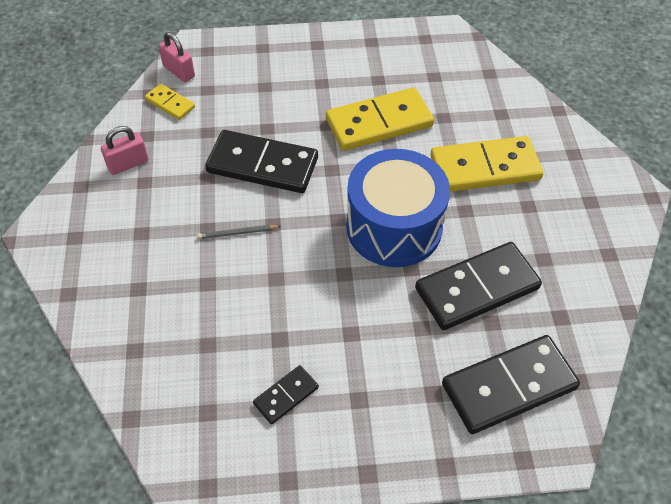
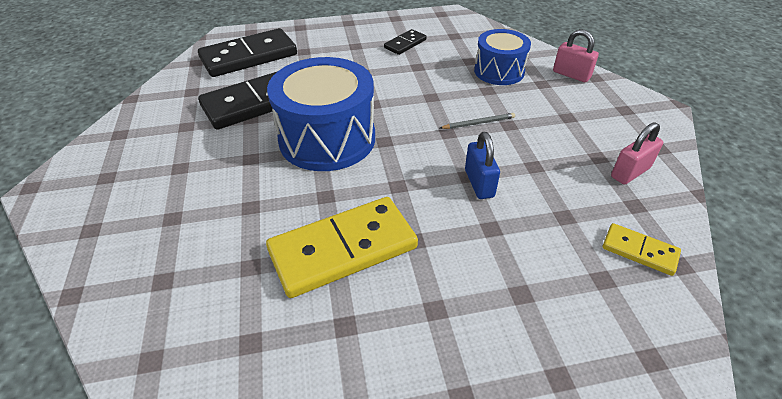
camera: 175 degrees right, 10 degrees down
pink padlock [159,32,195,82] -> pink padlock moved to [553,29,599,82]
black domino [205,130,318,193] -> blue padlock [465,132,500,199]
yellow domino [430,136,543,192] -> none
none -> blue drum [474,29,531,85]

